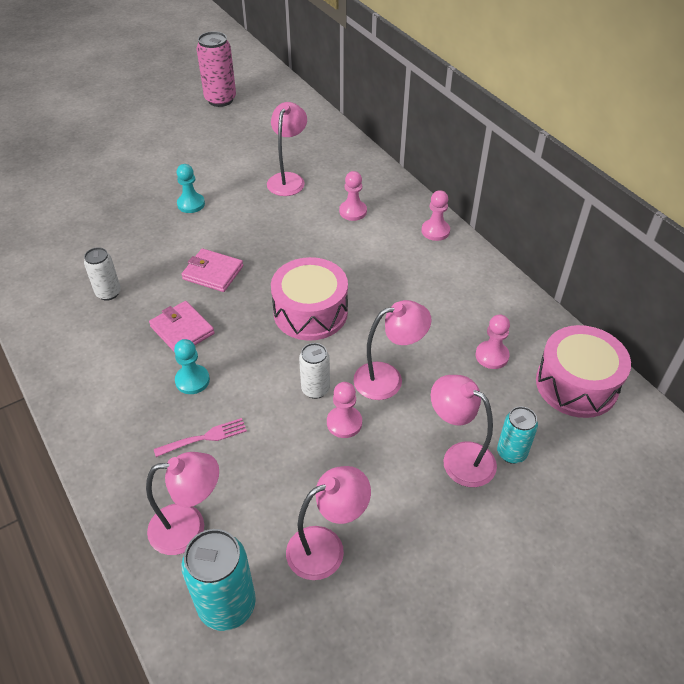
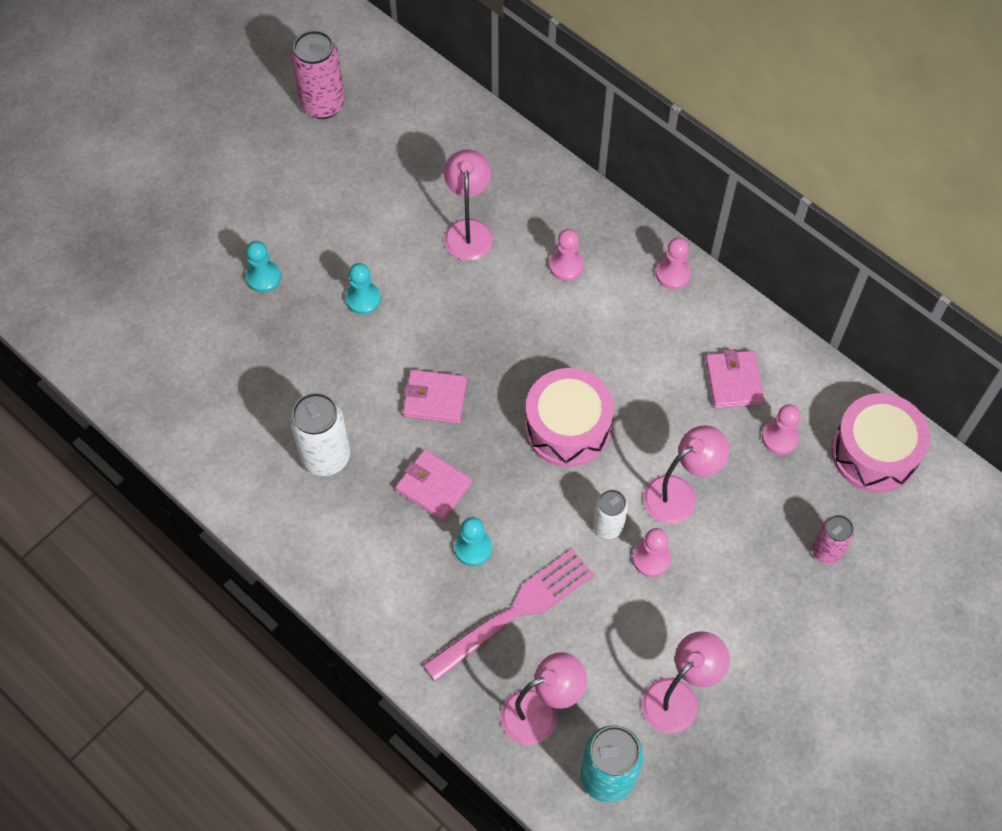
camera: 15 degrees left, 15 degrees up
white can [84,247,121,301] -> white can [290,393,350,476], size x1.64
pink fork [154,418,247,457] -> pink fork [423,549,595,682], size x1.98
pink lamp [431,375,497,487] -> none
turquoise can [497,406,538,464] -> pink can [812,515,854,564]
none -> turquoise pawn [246,241,281,293]
none -> pink wallet [705,349,765,409]

